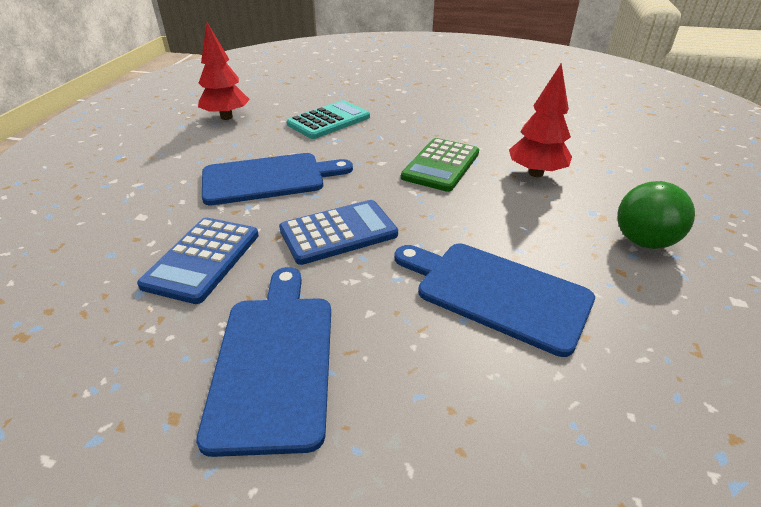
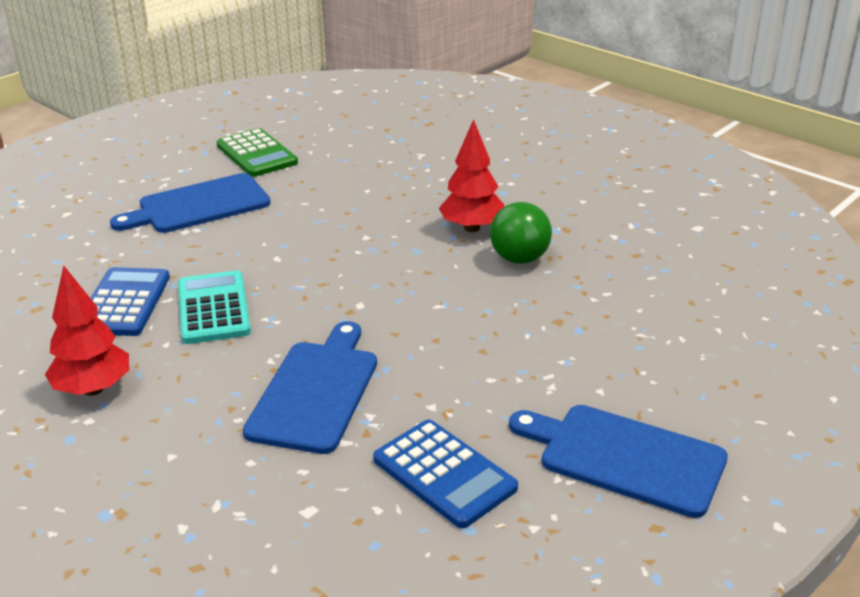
camera: 60 degrees left, 5 degrees down
blue calculator [279,200,398,265] -> blue calculator moved to [91,267,170,336]
blue cutting board [395,244,595,357] -> blue cutting board moved to [110,173,271,233]
green calculator [401,138,479,192] -> green calculator moved to [216,128,298,177]
green ball [617,181,695,249] -> green ball moved to [490,202,552,264]

